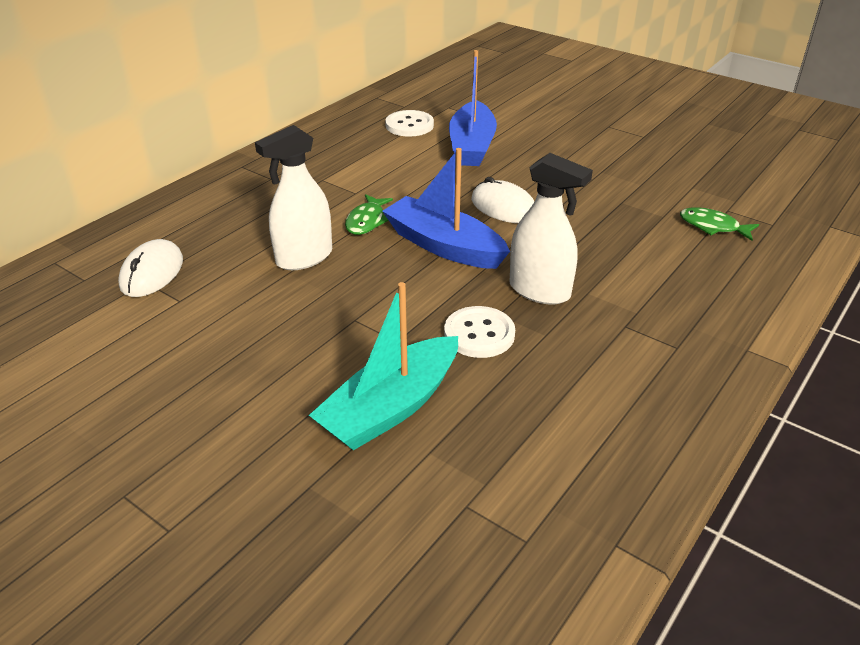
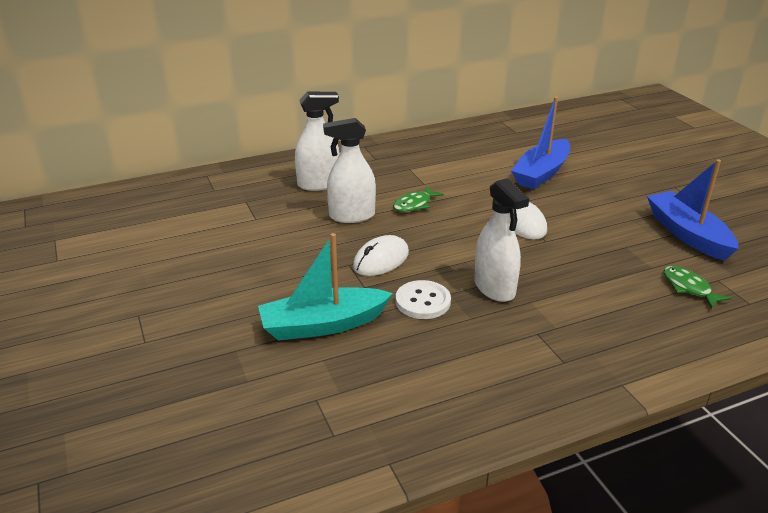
camera: 30 degrees right, 5 degrees down
white mouse [118,239,183,297] -> white mouse moved to [353,235,409,276]
blue boat [382,148,510,269] -> blue boat moved to [647,159,739,261]
white button [385,110,434,137] -> none
none -> white spray bottle [295,91,340,191]

